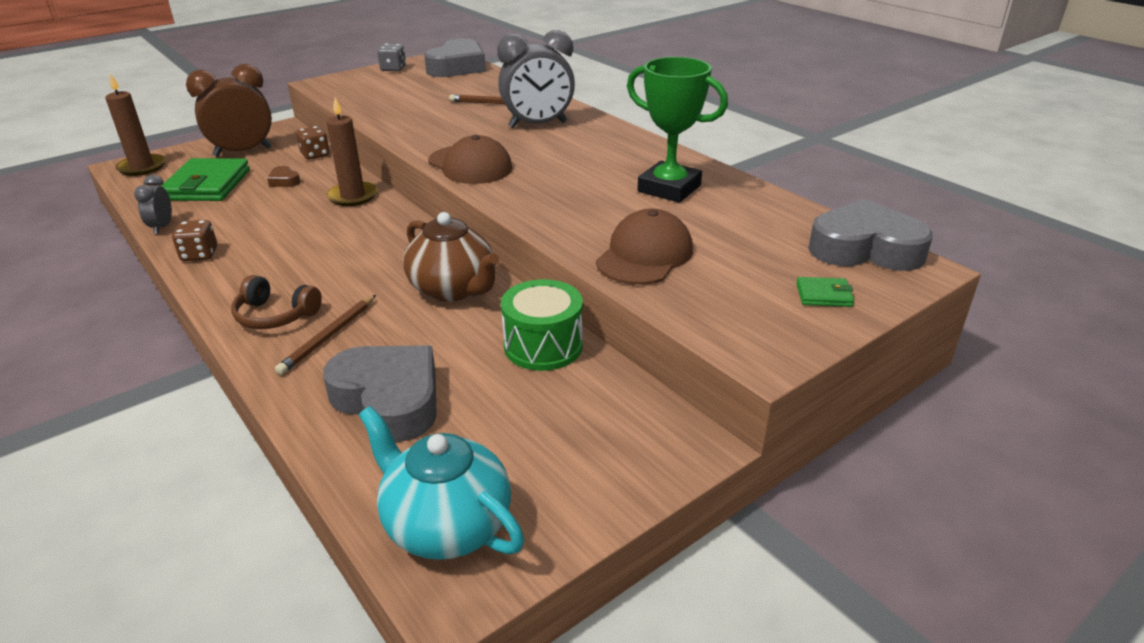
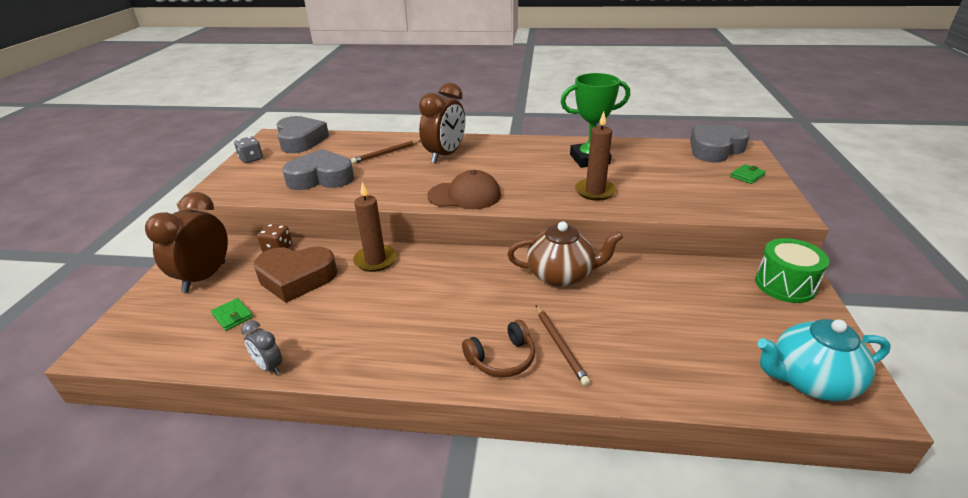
camera: 45 degrees left, 0 degrees up
brown candle [105,74,166,176] -> brown candle moved to [575,112,617,201]
green wallet [161,158,250,201] -> green wallet [211,298,253,331], size x0.46
brown dice [172,220,217,261] -> none
brown heart [267,166,300,187] -> brown heart [254,247,337,303], size x2.40
grey heart [323,345,437,442] -> grey heart moved to [282,149,354,190]
grey clock [497,30,575,128] -> brown clock [419,83,465,163]
green drum [501,279,583,371] -> green drum moved to [755,238,829,303]
brown cap [596,209,693,285] -> none

